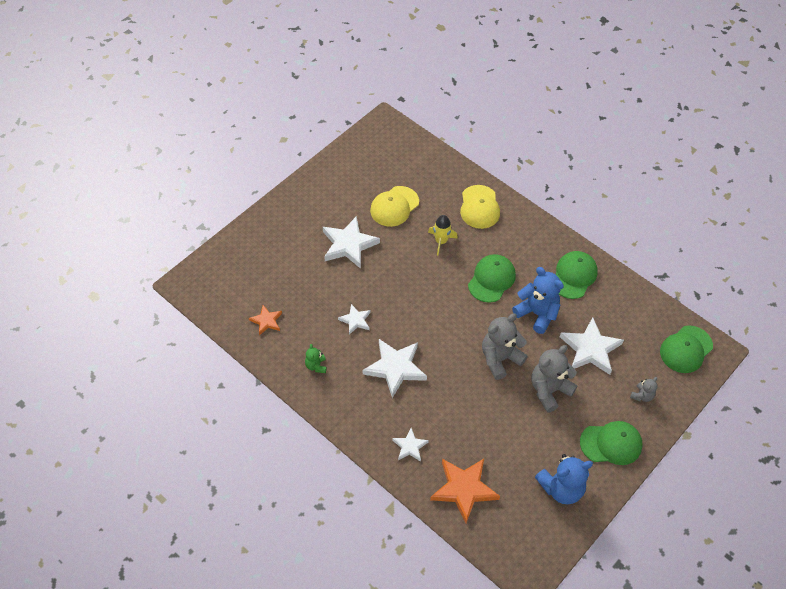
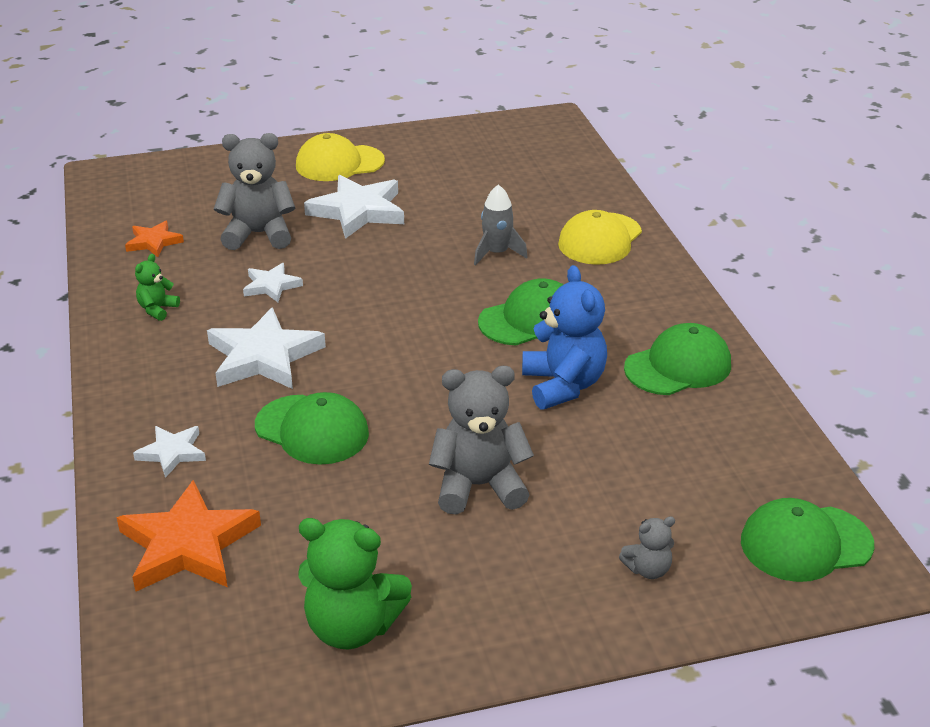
camera: 35 degrees right, 20 degrees down
yellow cap [370,186,419,227] -> yellow cap moved to [296,133,385,181]
yellow rocket [428,215,458,255] -> grey rocket [474,184,528,265]
grey teddy bear [482,313,528,380] -> grey teddy bear moved to [214,133,296,250]
blue teddy bear [535,454,593,504] -> green teddy bear [298,518,412,649]
white star [560,317,624,375] -> none
green cap [580,421,643,465] -> green cap moved to [255,392,369,465]

